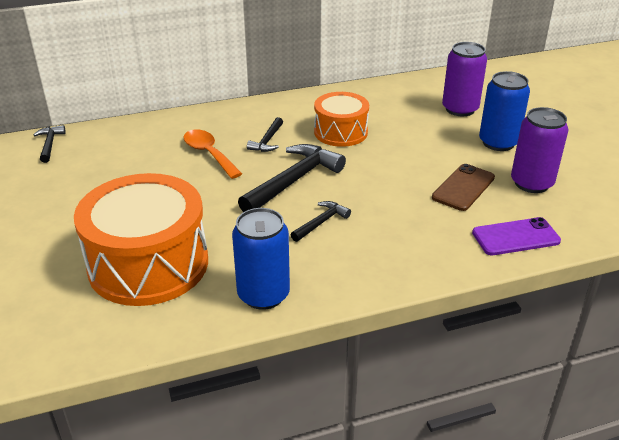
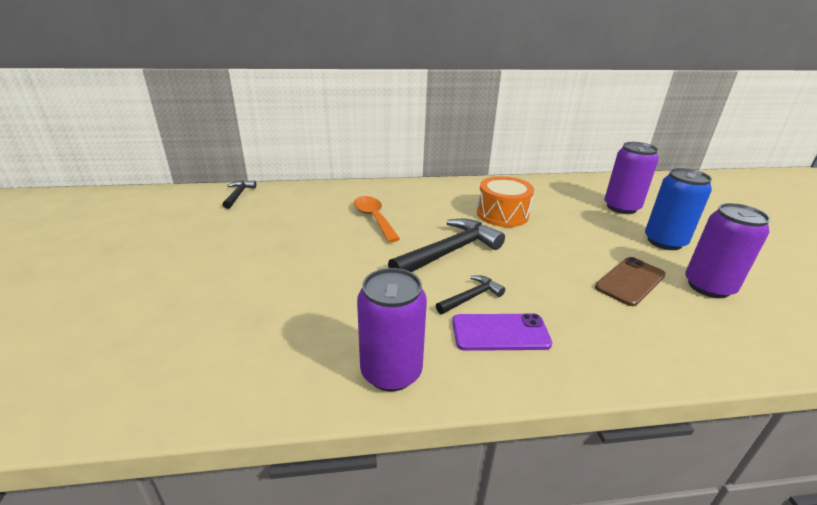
camera: 10 degrees right, 5 degrees down
orange drum [74,173,208,306] -> none
blue can [232,208,290,310] -> purple can [357,268,427,391]
black hammer [247,117,283,152] -> none
purple phone [472,217,561,255] -> purple phone moved to [452,314,552,351]

